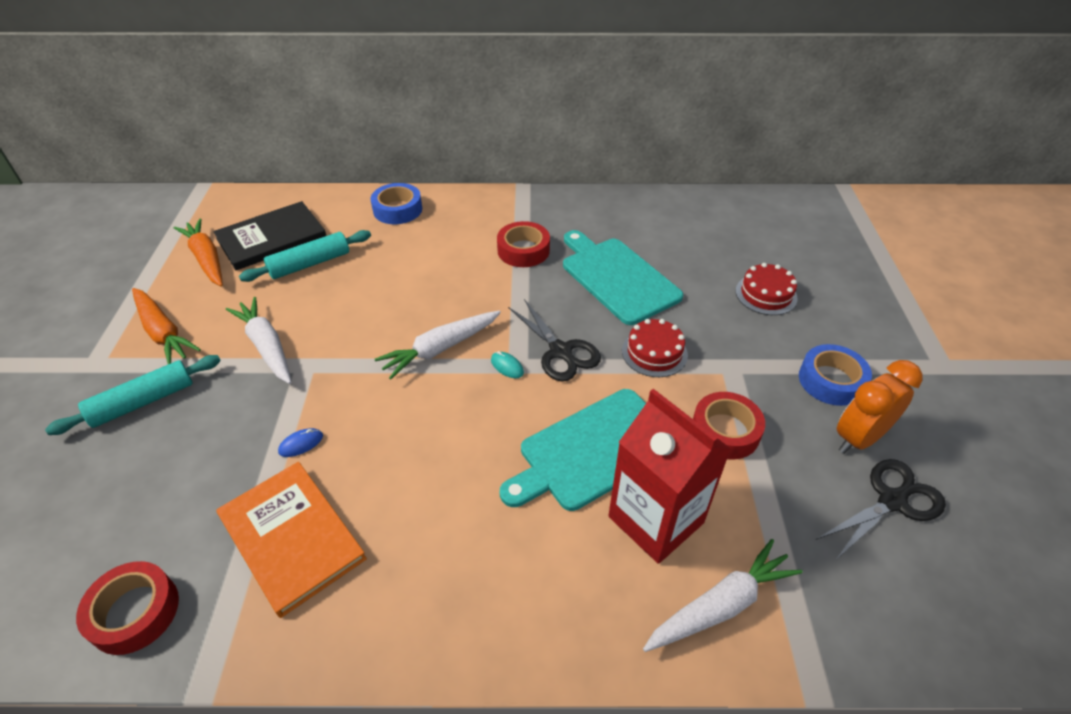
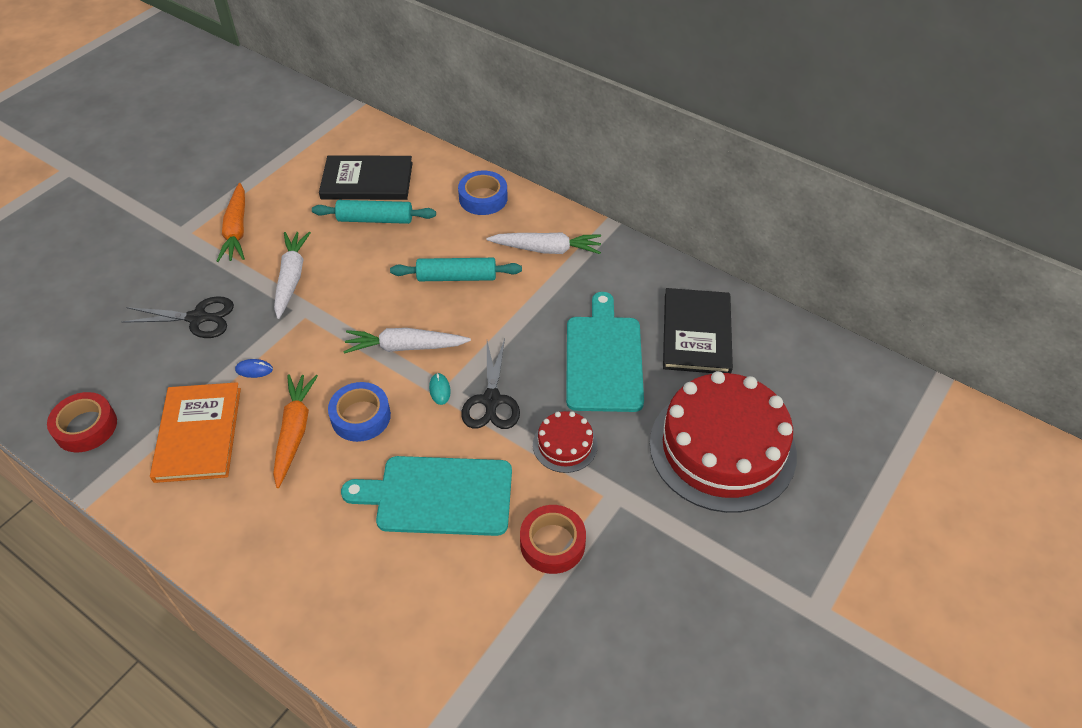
camera: 35 degrees right, 5 degrees up
turquoise rolling pin [45,355,221,435] -> turquoise rolling pin moved to [390,258,522,281]
orange carrot [174,218,223,287] -> orange carrot moved to [273,374,318,488]
red tape [497,221,550,267] -> none
red carton [608,389,731,564] -> none
white carrot [643,539,803,652] -> white carrot moved to [486,233,601,254]
red cake [736,263,798,315] -> red cake [650,371,797,513], size x2.24
blue tape [799,344,872,406] -> blue tape moved to [328,382,391,442]
black scissors [816,459,946,561] -> black scissors moved to [122,296,234,338]
orange clock [837,360,923,454] -> none
none -> black book [663,288,733,373]

